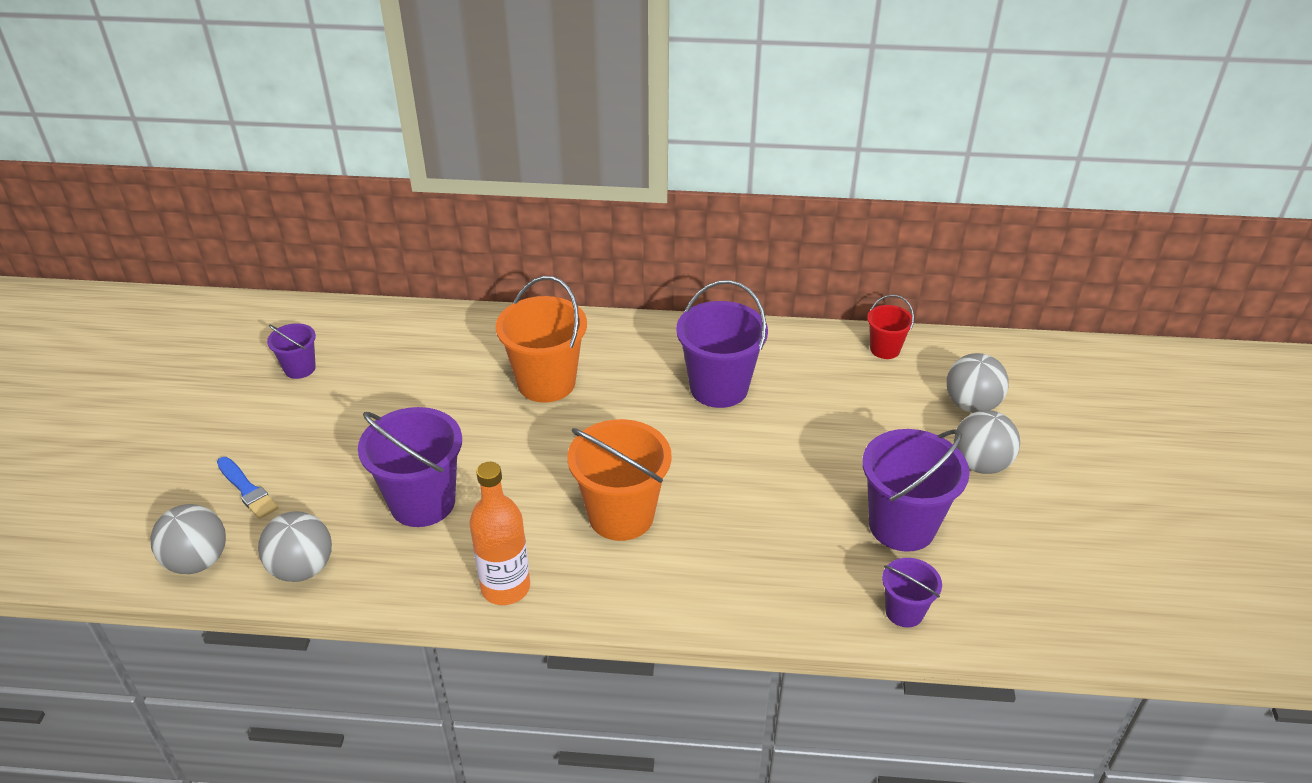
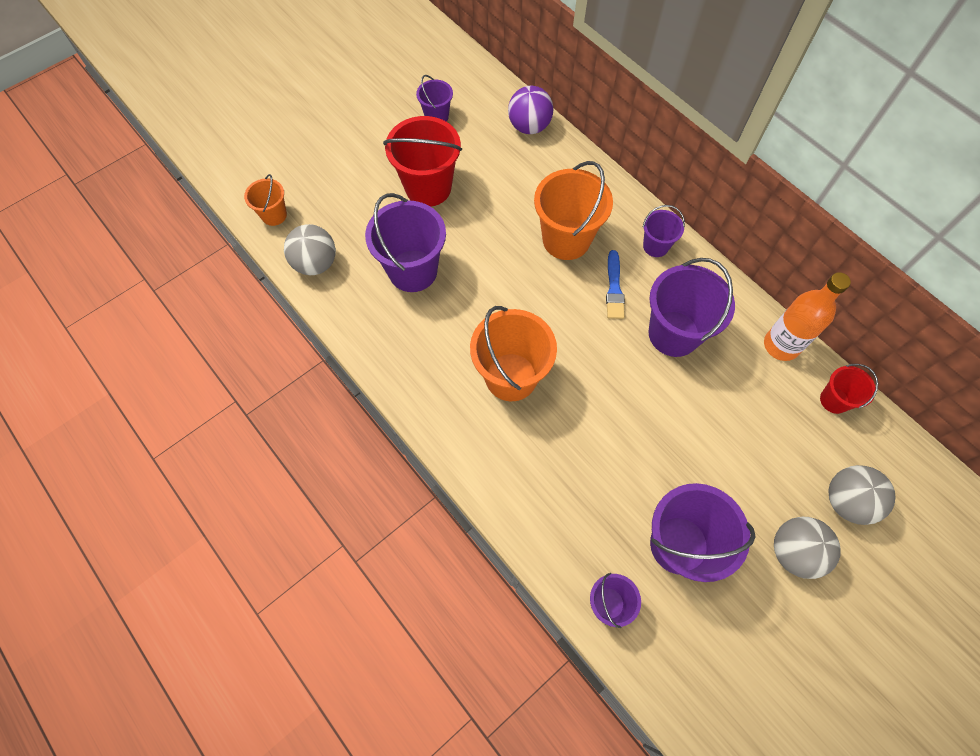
camera: 45 degrees right, 25 degrees up
grey ball [150,504,226,574] -> orange bucket [244,174,287,226]
blue brush [217,457,278,519] -> blue brush moved to [606,250,625,319]
orange bottle [469,462,530,605] -> orange bottle moved to [764,272,851,361]
none -> red bucket [383,116,462,207]
none -> purple ball [508,86,553,134]
none -> purple bucket [643,205,685,257]

